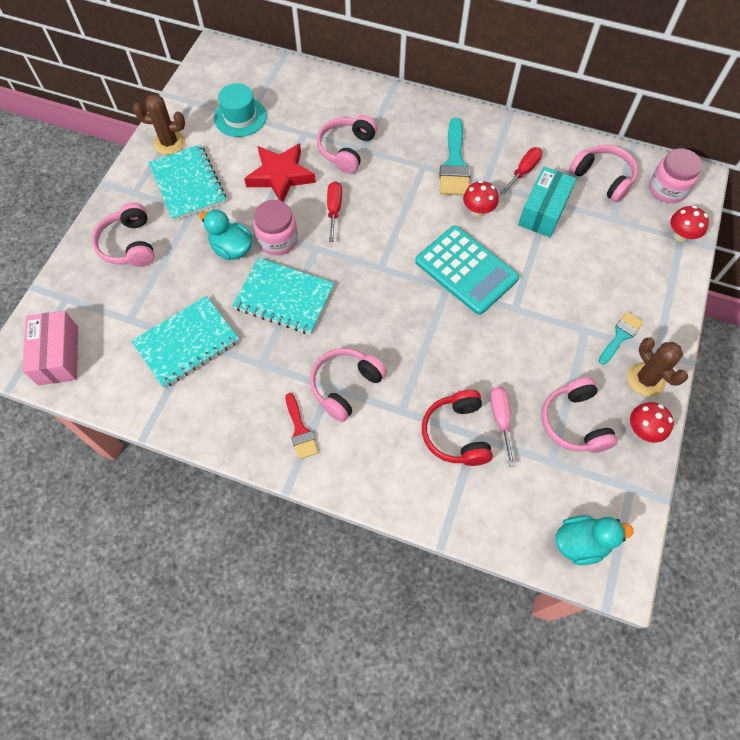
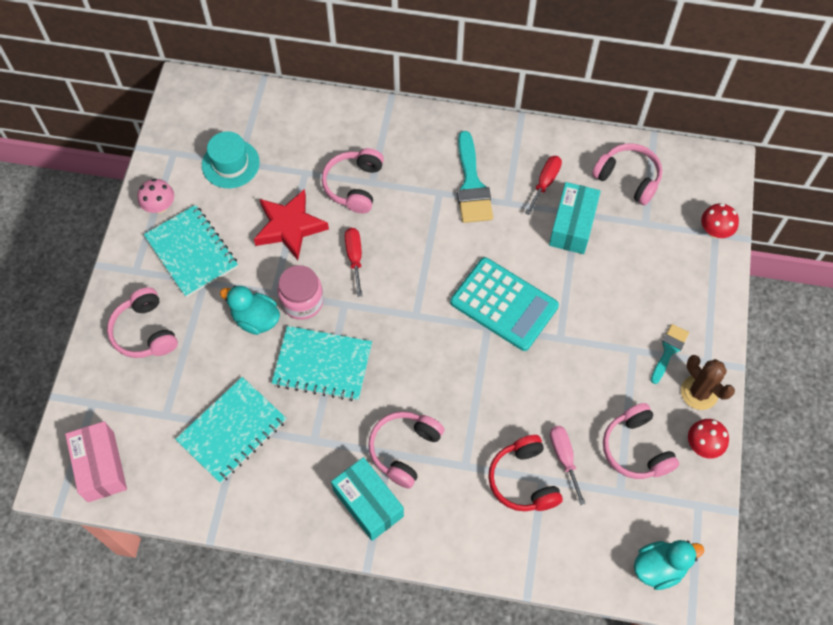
camera: 10 degrees left, 0 degrees up
brown cactus [133,94,185,155] -> pink mushroom [138,178,174,213]
red brush [285,393,318,459] -> turquoise box [331,457,404,541]
red mushroom [463,180,499,217] -> none
pink jar [649,148,702,203] -> none

